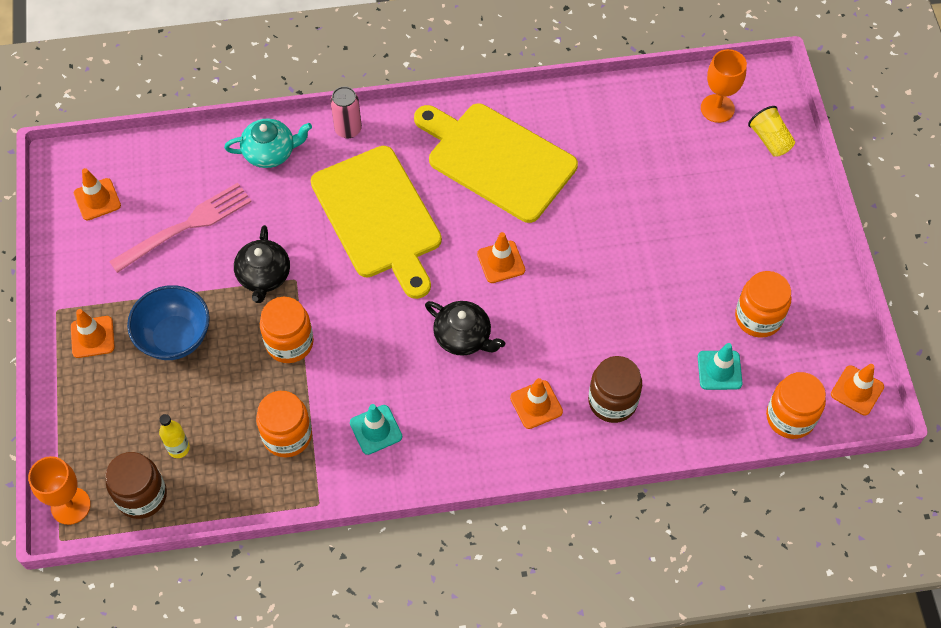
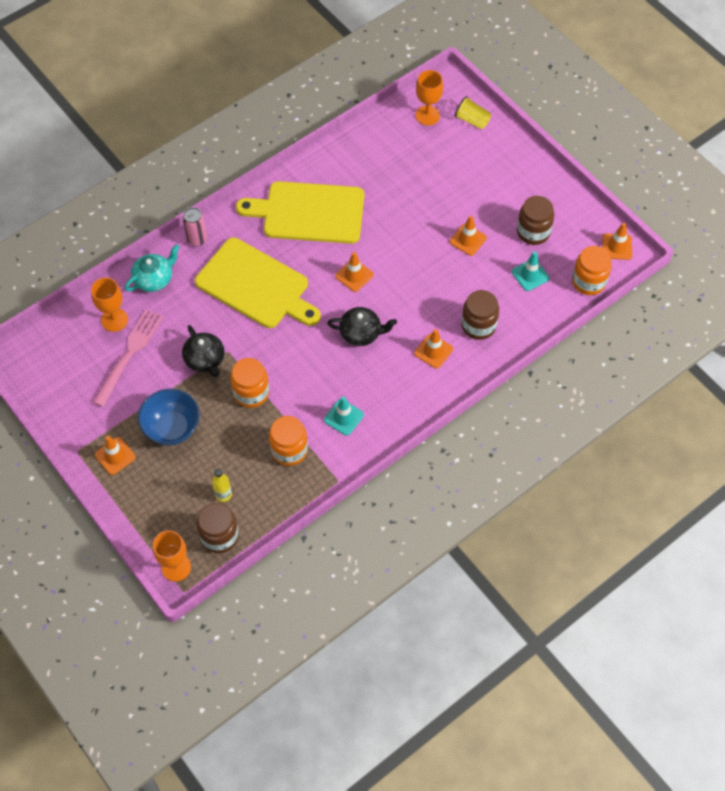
camera: 30 degrees left, 0 degrees up
orange traffic cone [74,168,121,221] -> orange traffic cone moved to [450,216,487,256]
orange jar [735,271,791,338] -> brown jar [517,196,554,245]
none -> orange goblet [91,278,128,332]

